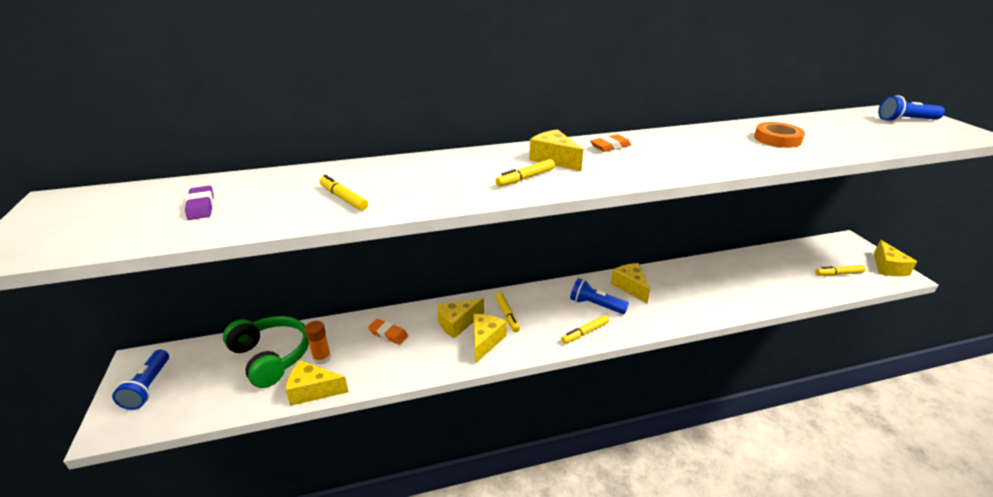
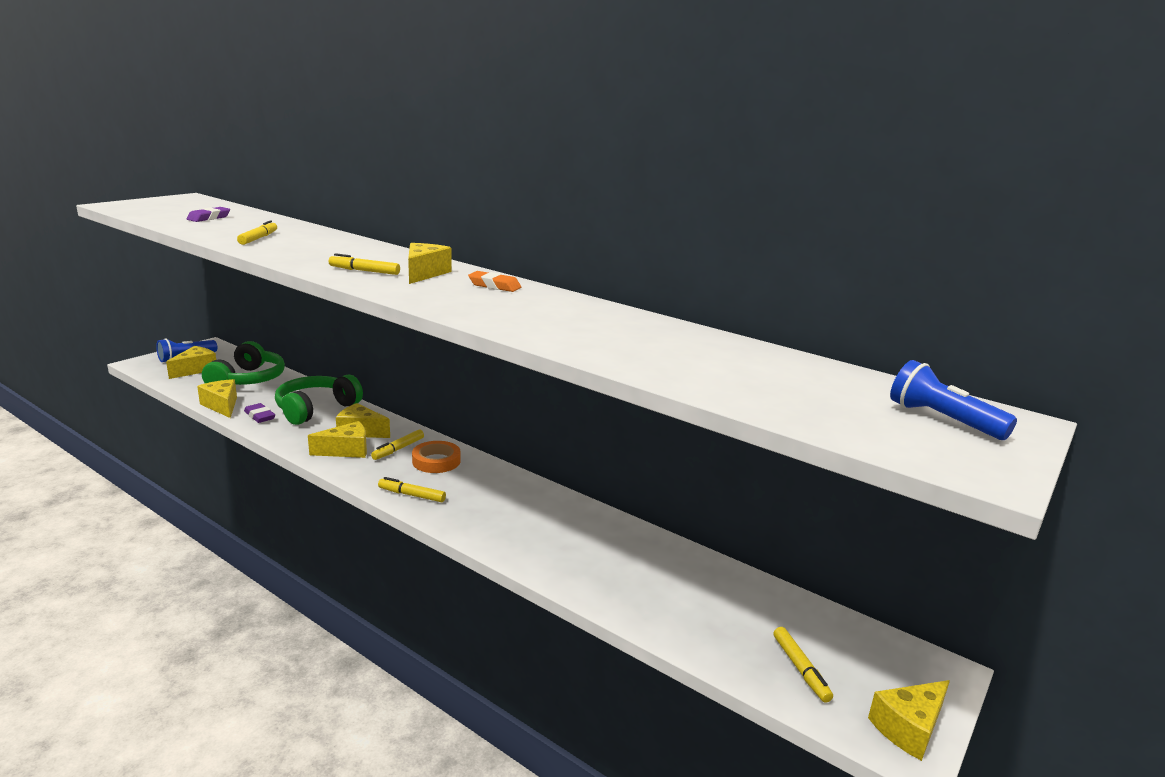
camera: 50 degrees right, 10 degrees down
orange glue stick [305,321,331,365] -> none
orange eraser [368,319,408,345] -> green headphones [275,374,363,425]
blue flashlight [570,278,629,314] -> none
yellow cheese [611,263,650,303] -> yellow cheese moved to [166,346,216,379]
orange tape [754,122,805,148] -> orange tape moved to [412,441,461,473]
yellow marker [815,265,866,275] -> yellow marker turned 150 degrees counterclockwise [773,627,833,703]
none -> purple eraser [244,403,275,423]

